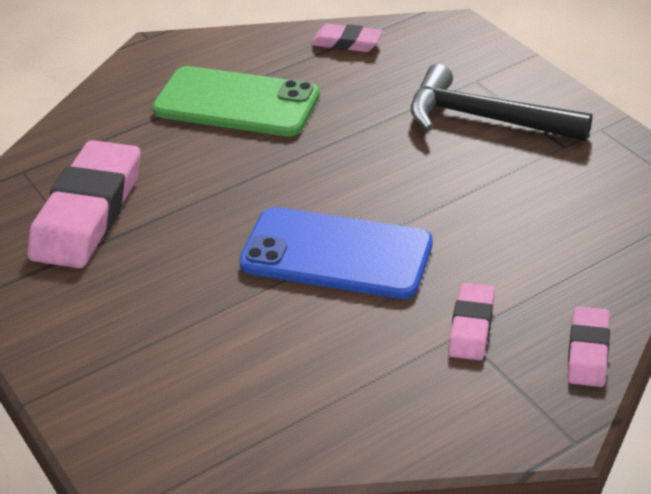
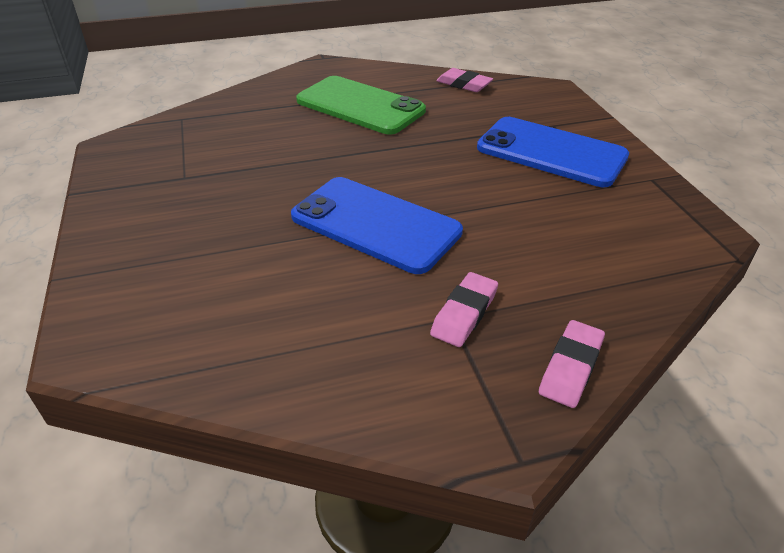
camera: 15 degrees right, 0 degrees up
pink eraser [27,140,141,268] -> none
black hammer [411,64,592,141] -> blue phone [477,117,629,187]

